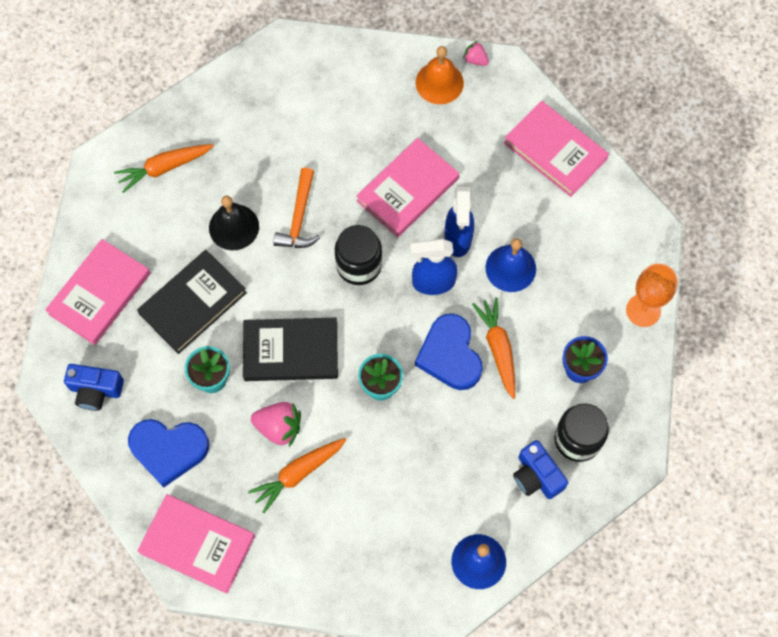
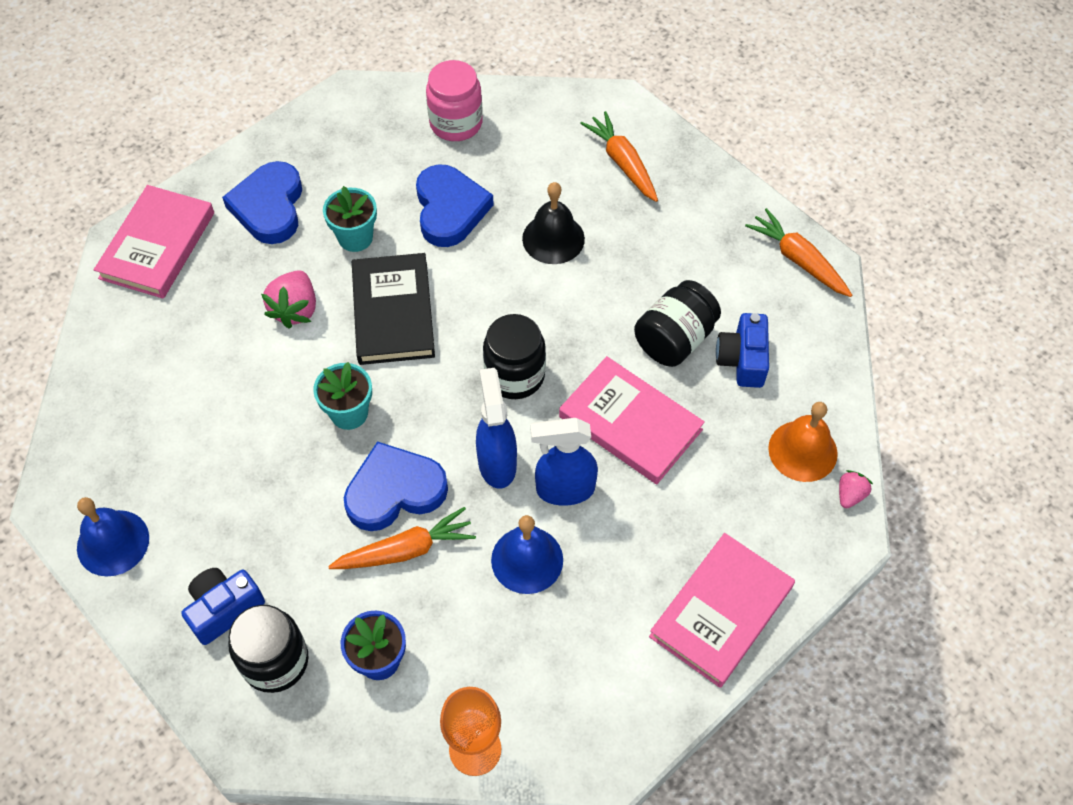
camera: 85 degrees right, 10 degrees down
pink book [45,239,150,345] -> pink jar [426,60,483,141]
blue camera [64,364,124,411] -> blue camera moved to [716,313,769,388]
black book [137,250,247,354] -> blue heart [416,164,494,247]
orange carrot [248,438,346,513] -> orange carrot moved to [745,208,852,297]
orange hammer [273,168,320,248] -> none
none -> black jar [634,280,721,367]

